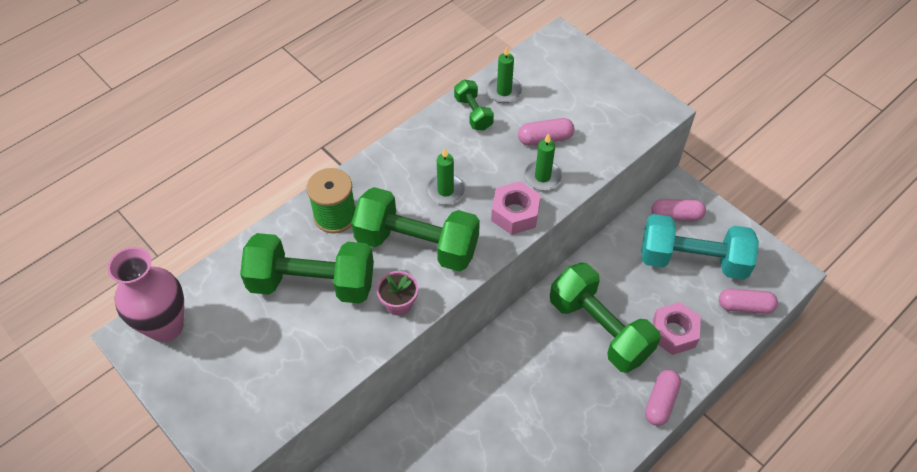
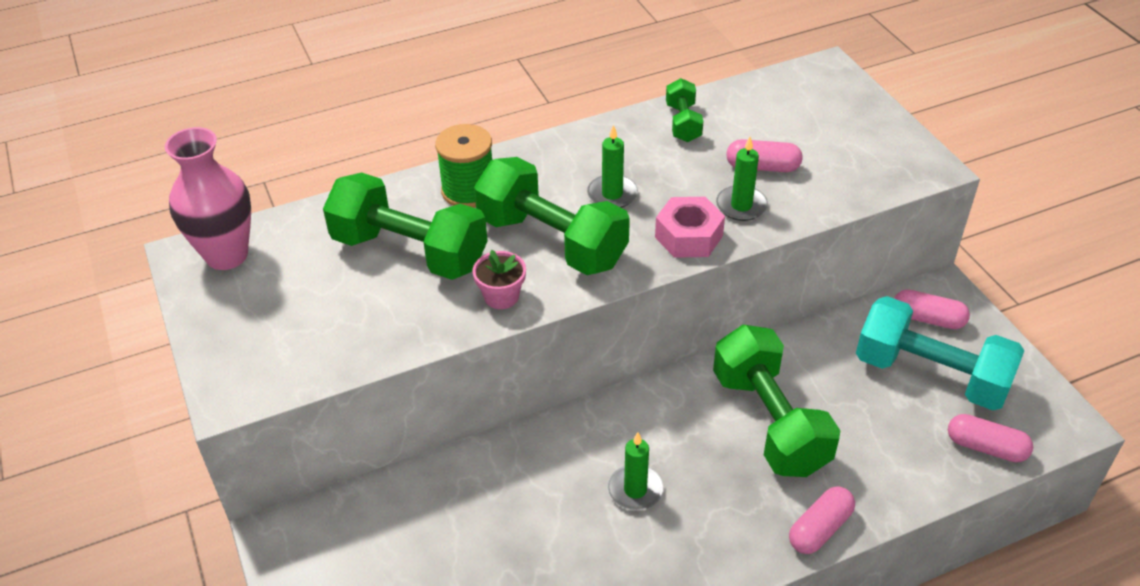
camera: 20 degrees right, 10 degrees down
green candle [486,46,522,103] -> green candle moved to [608,432,663,511]
pink nut [653,302,701,355] -> none

